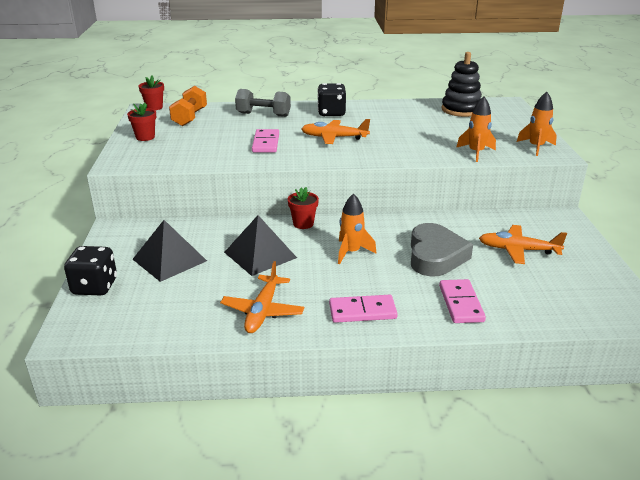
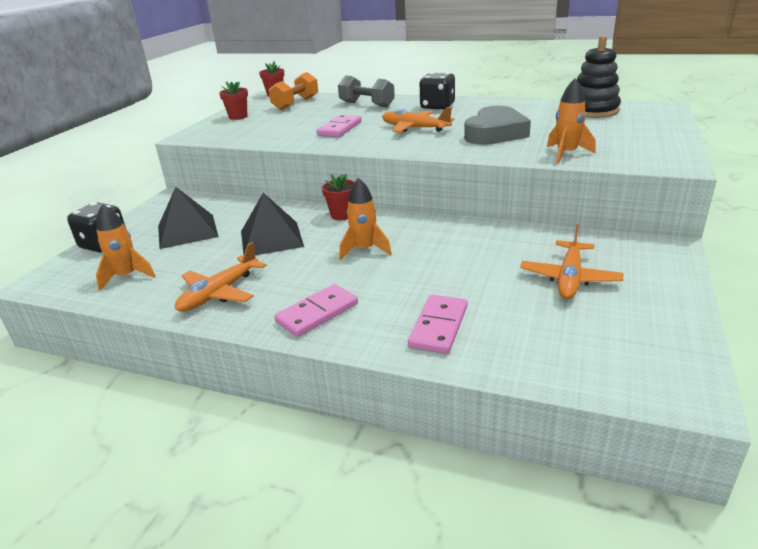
camera: 25 degrees right, 0 degrees up
pink domino [329,295,398,323] -> pink domino turned 60 degrees counterclockwise [274,284,358,337]
grey heart [411,223,473,277] -> grey heart moved to [464,106,531,145]
orange plane [479,225,567,264] -> orange plane turned 105 degrees counterclockwise [520,224,623,299]
orange rocket [517,92,557,156] -> orange rocket moved to [96,204,156,291]

